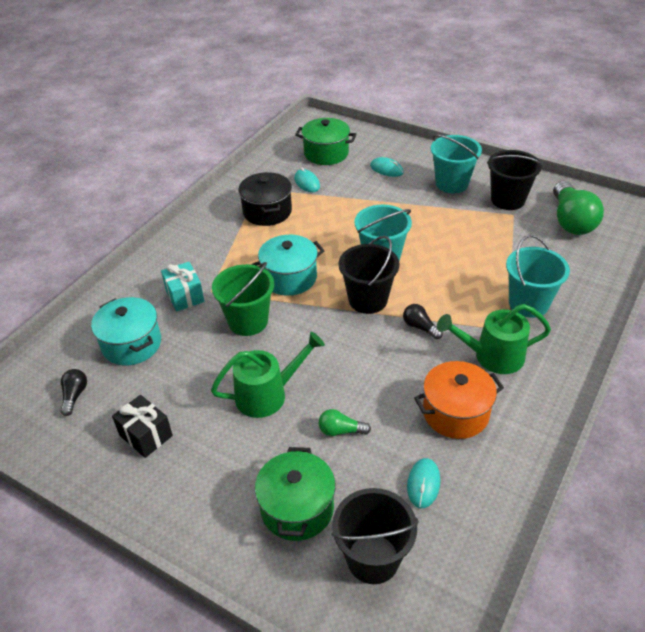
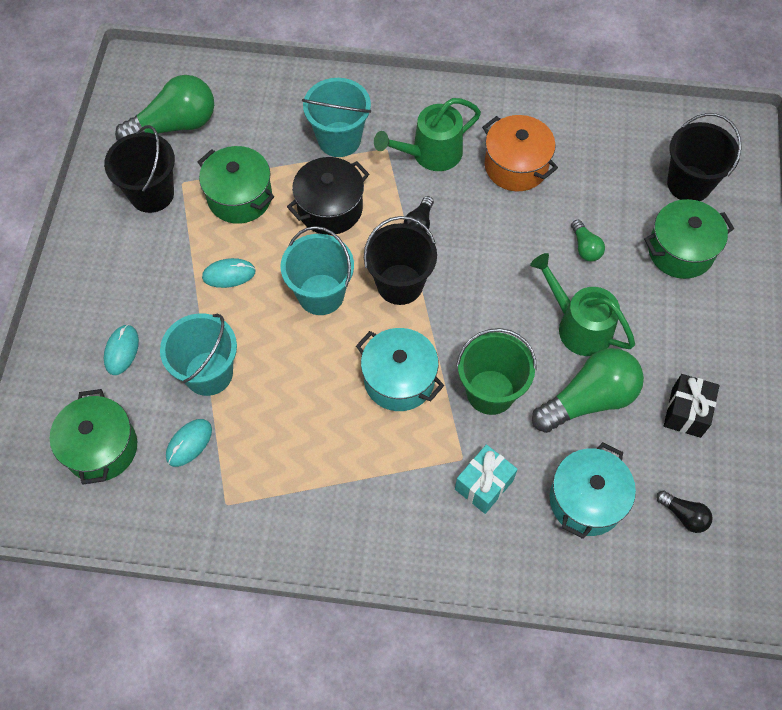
camera: 115 degrees left, 20 degrees up
black light bulb [60,369,87,416] -> black light bulb turned 120 degrees counterclockwise [656,490,713,533]
black pot [238,172,292,226] -> black pot moved to [287,157,369,235]
turquoise mouse [407,458,440,508] -> turquoise mouse moved to [202,258,256,288]
turquoise bucket [431,134,482,193] -> turquoise bucket moved to [160,313,237,396]
green watering can [437,304,551,374] -> green watering can turned 90 degrees clockwise [374,98,481,171]
none -> green pot [198,146,274,224]
none -> green light bulb [532,348,644,433]

